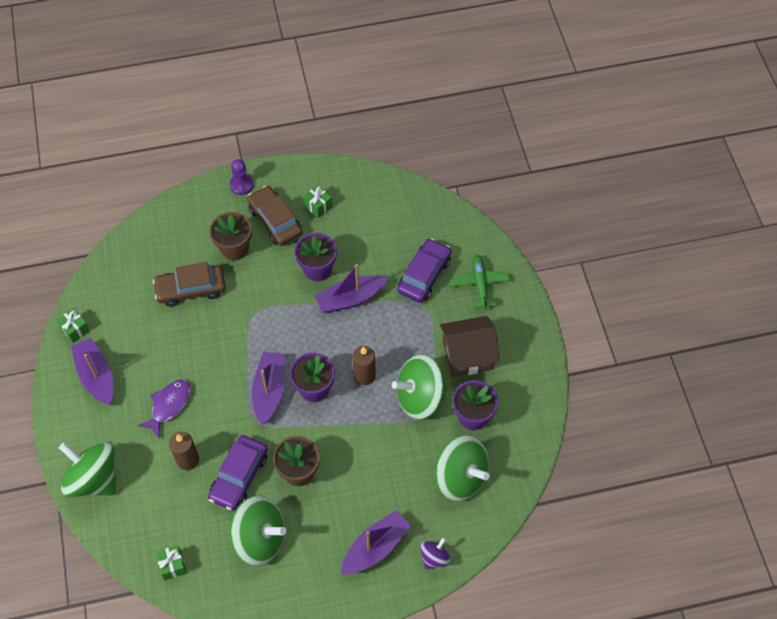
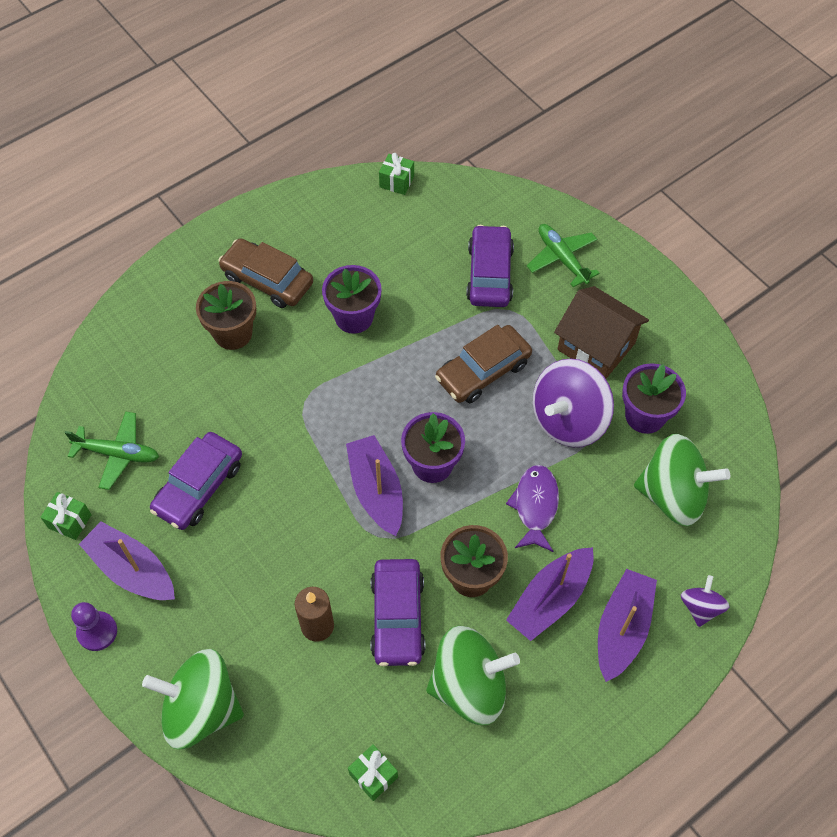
camera: 25 degrees left, 0 degrees up
purple fish [137,379,191,438] -> purple fish moved to [506,465,559,552]
brown car [153,262,226,307] -> brown car moved to [435,325,532,403]
purple pawn [230,159,254,195] -> purple pawn moved to [71,602,117,651]
green gift [303,185,332,218] -> green gift moved to [379,153,414,195]
purple boat [314,264,388,313] -> purple boat moved to [506,547,594,641]
brown candle [352,346,376,385] -> none
green spinning top [392,354,447,420] -> purple spinning top [533,358,614,447]
brown house [440,316,500,377] -> brown house turned 75 degrees clockwise [554,286,649,378]
none -> green plane [65,412,159,490]
none -> purple car [150,432,242,530]

